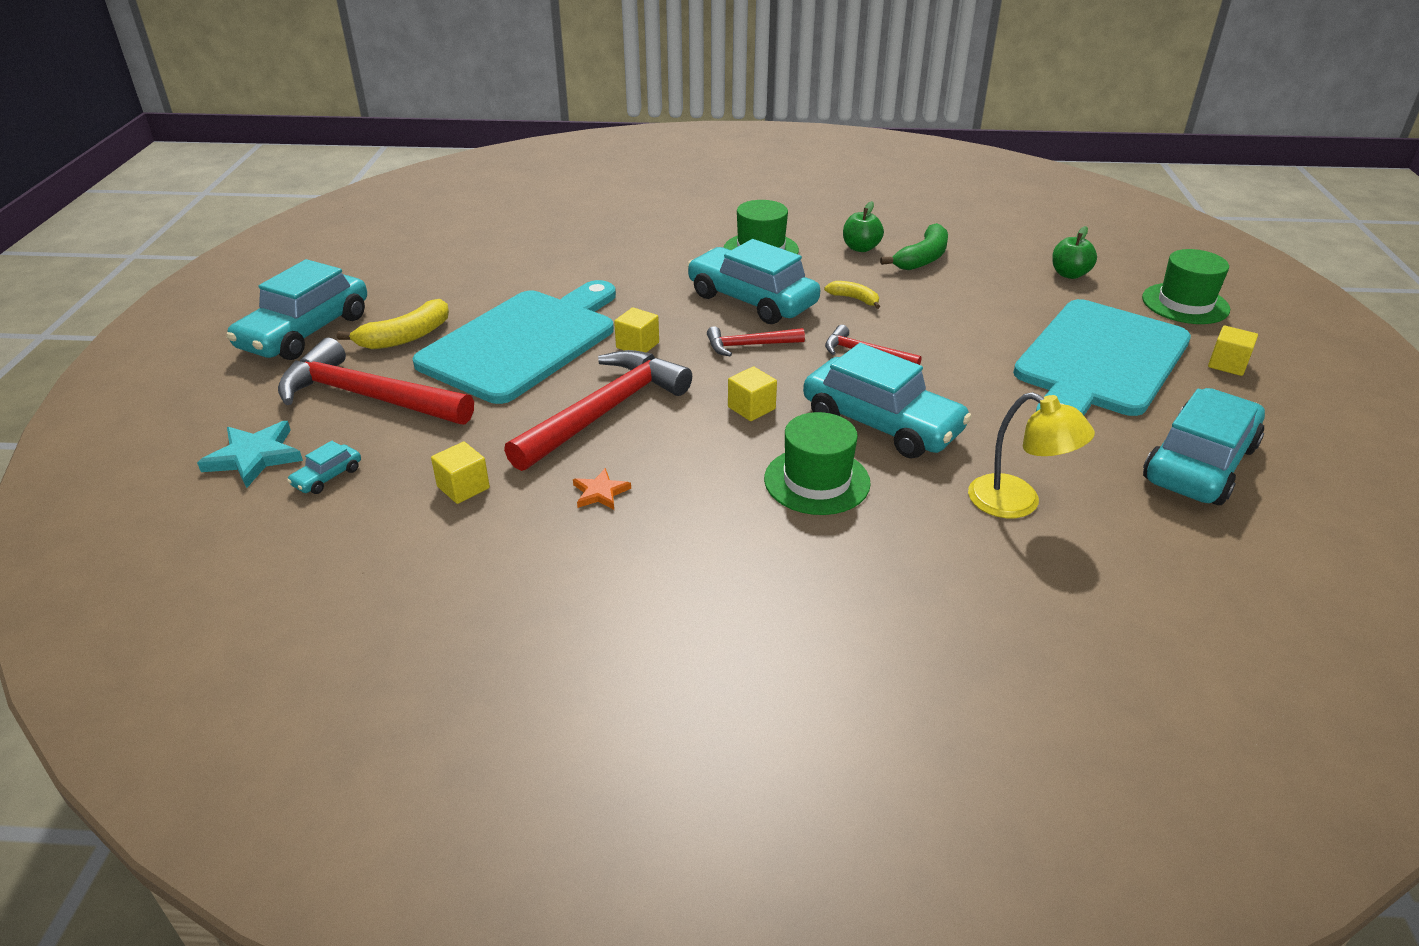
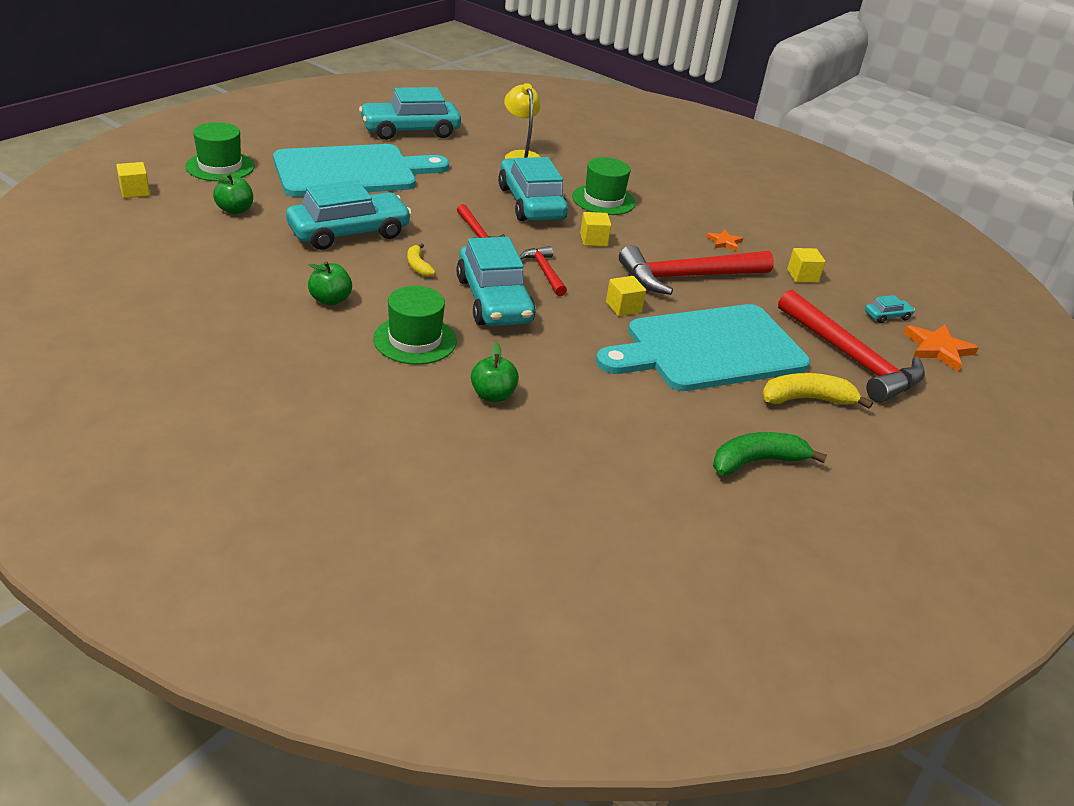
camera: 150 degrees left, 0 degrees up
turquoise star [197,421,303,488] -> orange star [904,324,979,372]
turquoise car [226,259,367,360] -> turquoise car moved to [286,180,412,250]
red hammer [707,326,805,356] -> red hammer turned 135 degrees counterclockwise [519,246,567,296]
green banana [880,223,948,270] -> green banana moved to [713,432,827,475]
yellow cube [1208,326,1258,376] -> yellow cube moved to [116,162,150,198]
none -> green apple [471,342,519,402]

